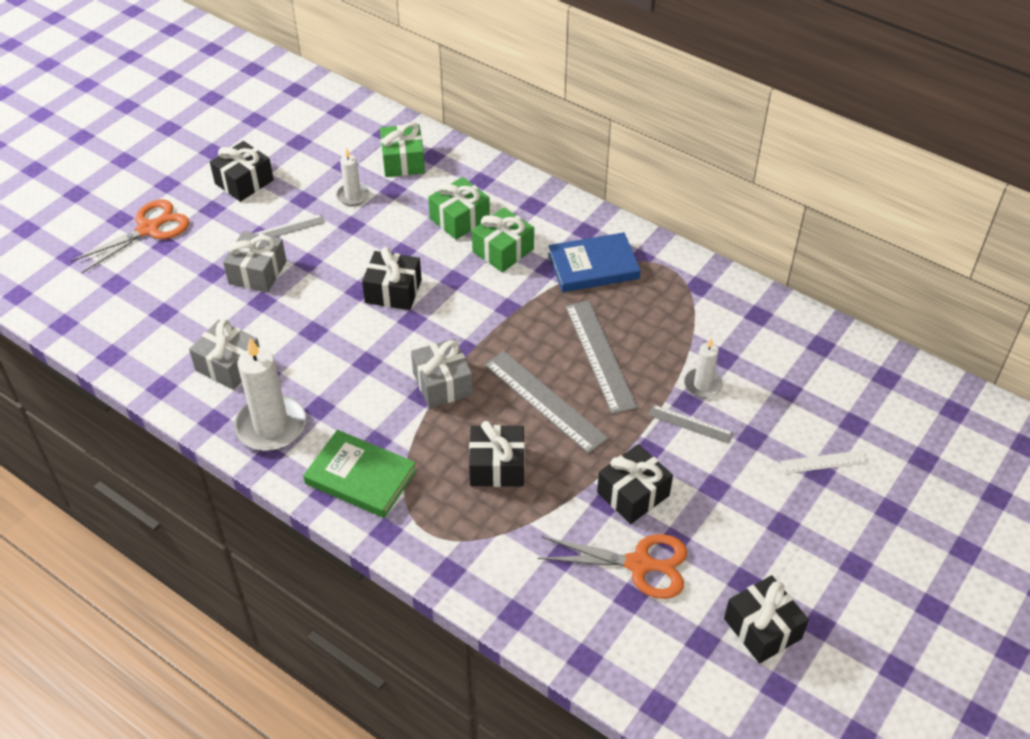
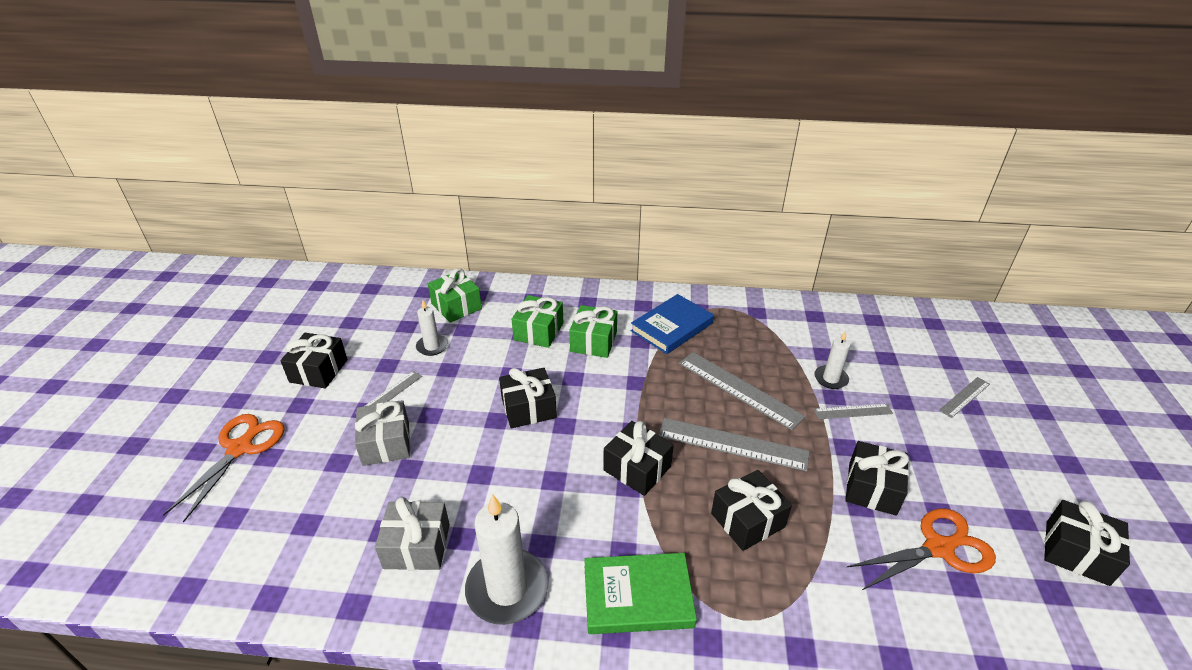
camera: 30 degrees left, 10 degrees down
grey gift [411,338,473,408] -> black gift [603,421,674,496]
white ruler [781,450,869,474] -> grey ruler [939,377,990,418]

